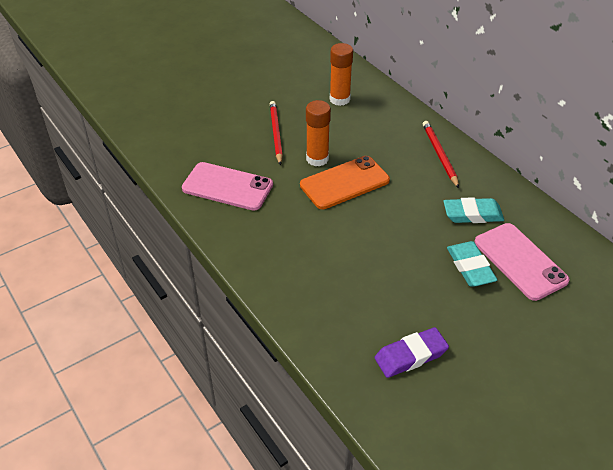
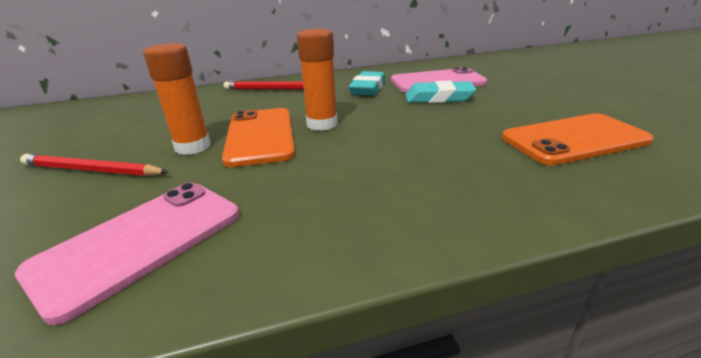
camera: 70 degrees left, 15 degrees down
orange glue stick [330,43,353,106] -> orange glue stick moved to [297,29,338,131]
purple eraser [374,327,449,378] -> orange phone [502,113,654,165]

